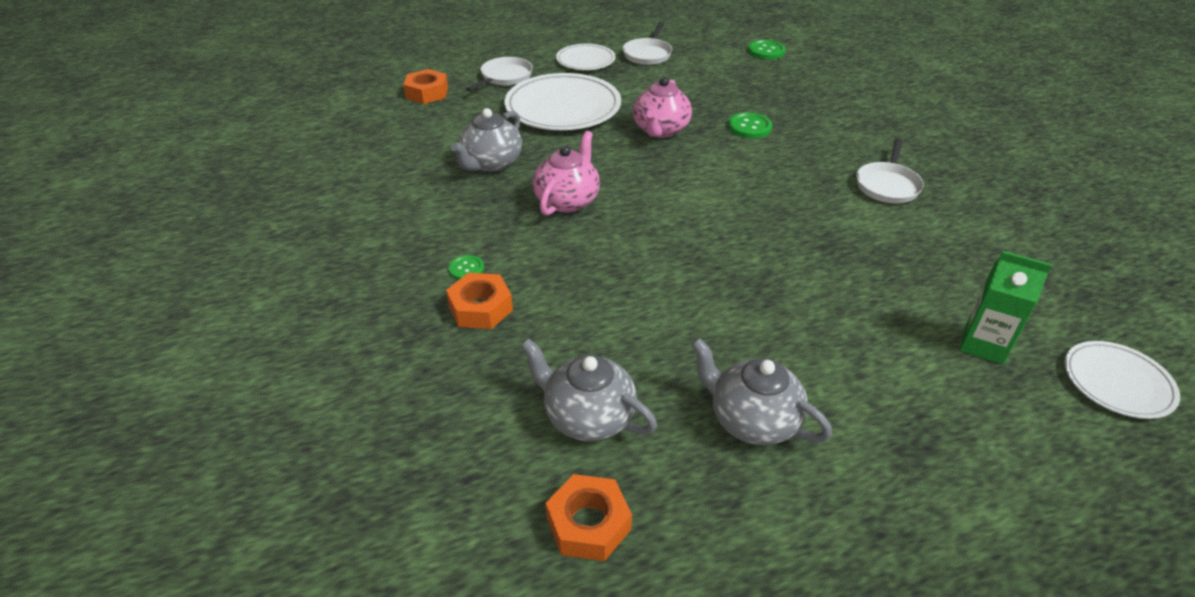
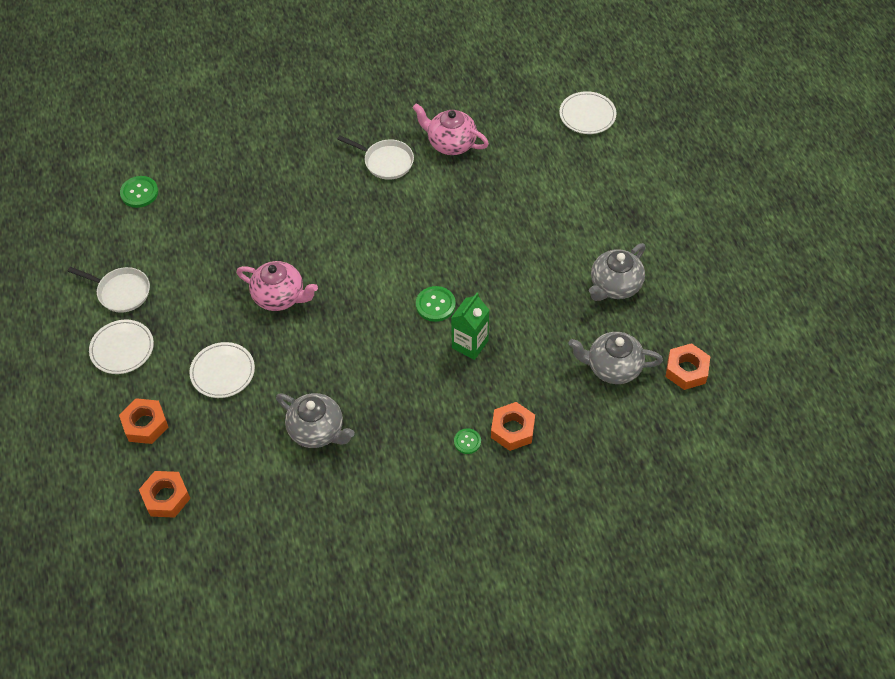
camera: 85 degrees left, 15 degrees up
white pan [466,57,533,92] -> orange nut [119,398,168,444]
white plate [504,73,621,130] -> white plate [189,342,255,398], size x0.56
grey teapot [521,338,657,441] -> grey teapot turned 60 degrees clockwise [568,332,663,384]
pink teapot [532,131,600,216] -> pink teapot moved to [413,103,489,155]
green button [728,112,772,138] -> green button moved to [416,286,456,322]
green carton [960,251,1052,364] -> green carton moved to [451,293,489,360]

